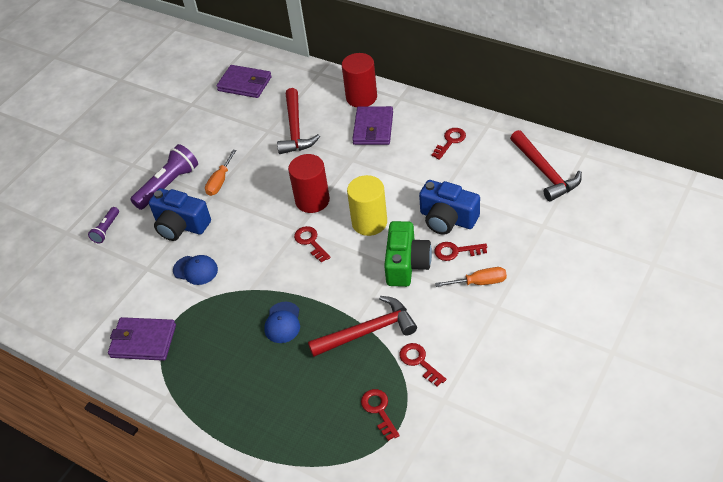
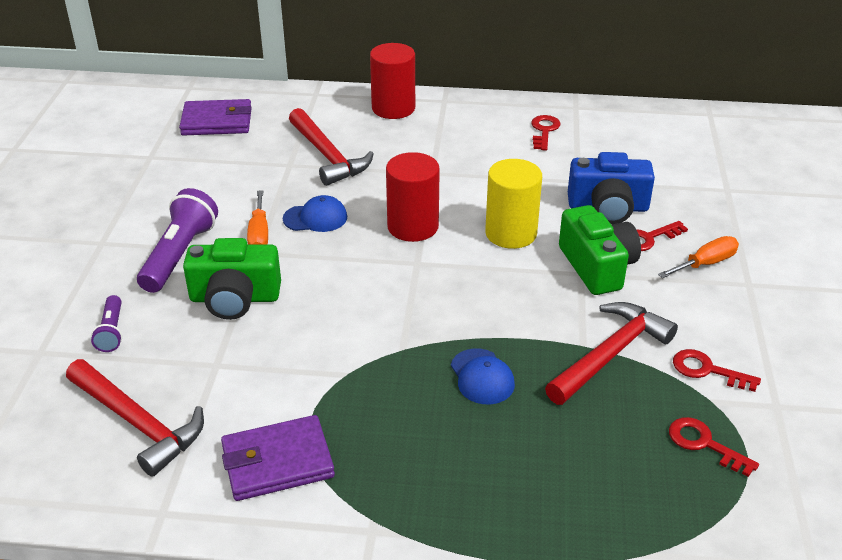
camera: 30 degrees left, 10 degrees down
blue camera [149,188,211,241] -> green camera [183,238,281,320]
blue cap [173,255,218,285] -> blue cap moved to [283,195,347,232]
red key [294,226,331,263] -> none
purple wallet [352,106,393,145] -> none
red hammer [510,130,582,202] -> red hammer moved to [66,359,204,477]

